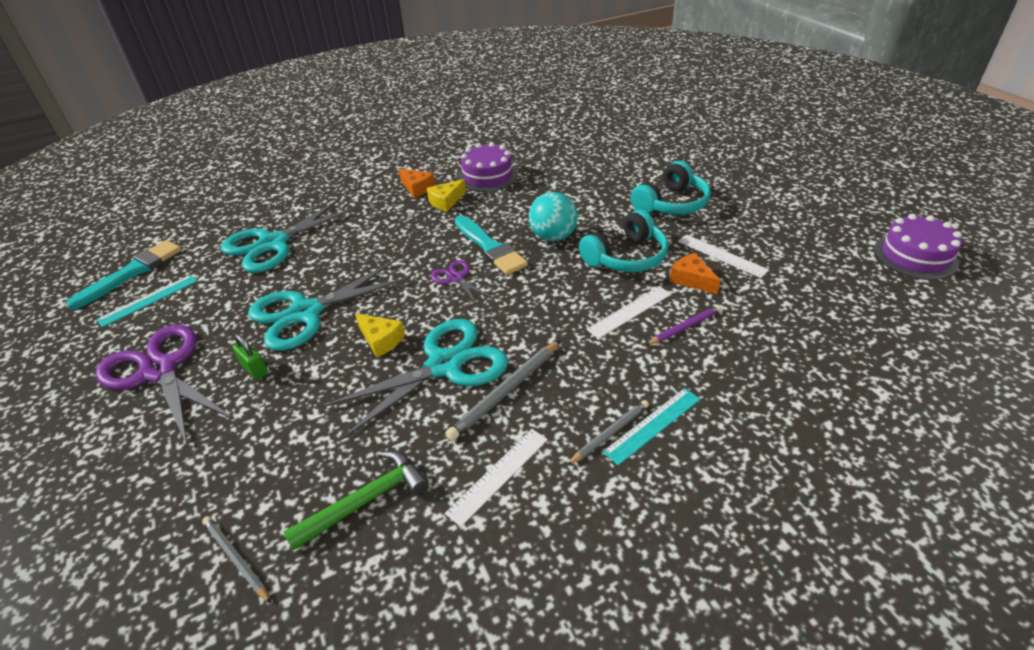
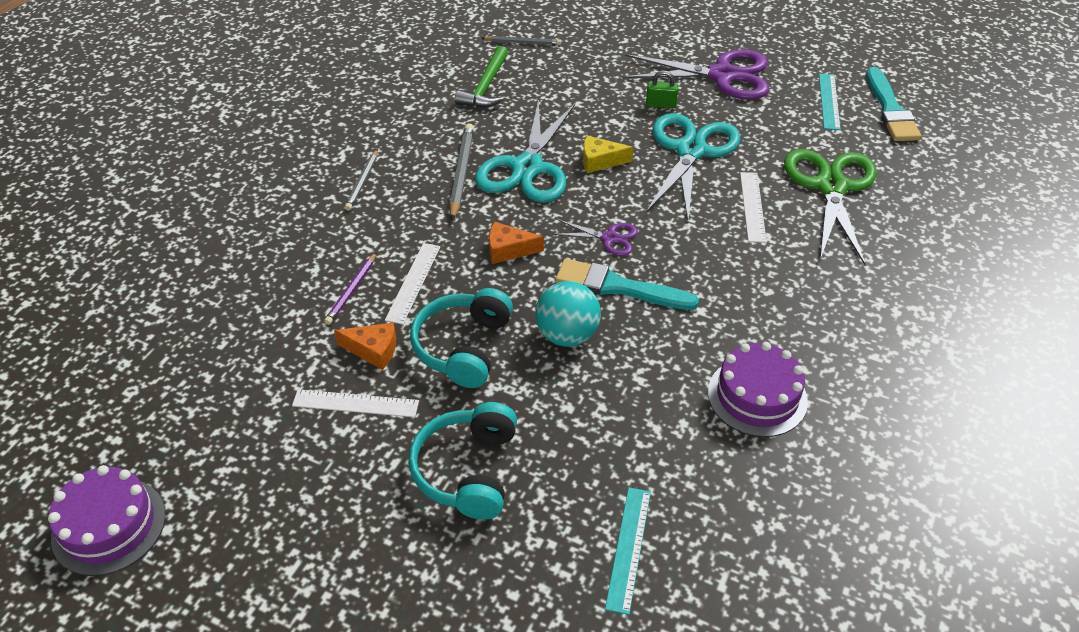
camera: 140 degrees right, 5 degrees up
turquoise scissors [221,197,360,273] -> green scissors [784,149,877,265]
orange cheese [399,168,435,198] -> orange cheese moved to [489,221,544,264]
yellow cheese [427,179,466,212] -> none
white ruler [445,429,548,527] -> white ruler moved to [740,172,767,243]
turquoise ruler [603,388,700,465] -> turquoise ruler moved to [605,487,651,615]

